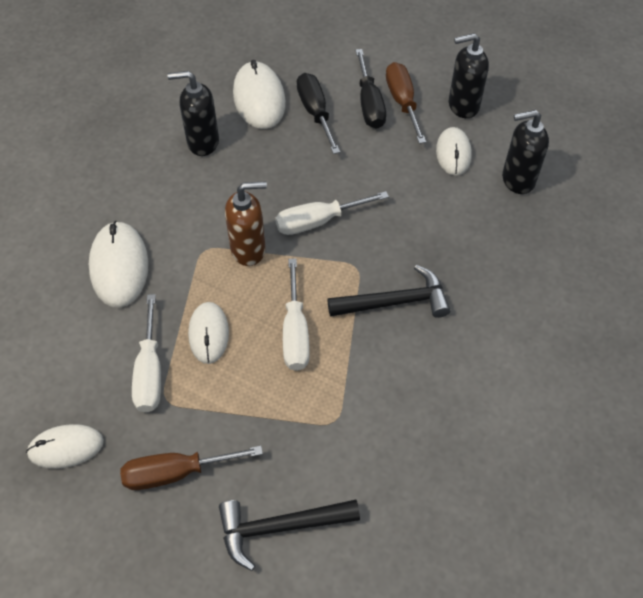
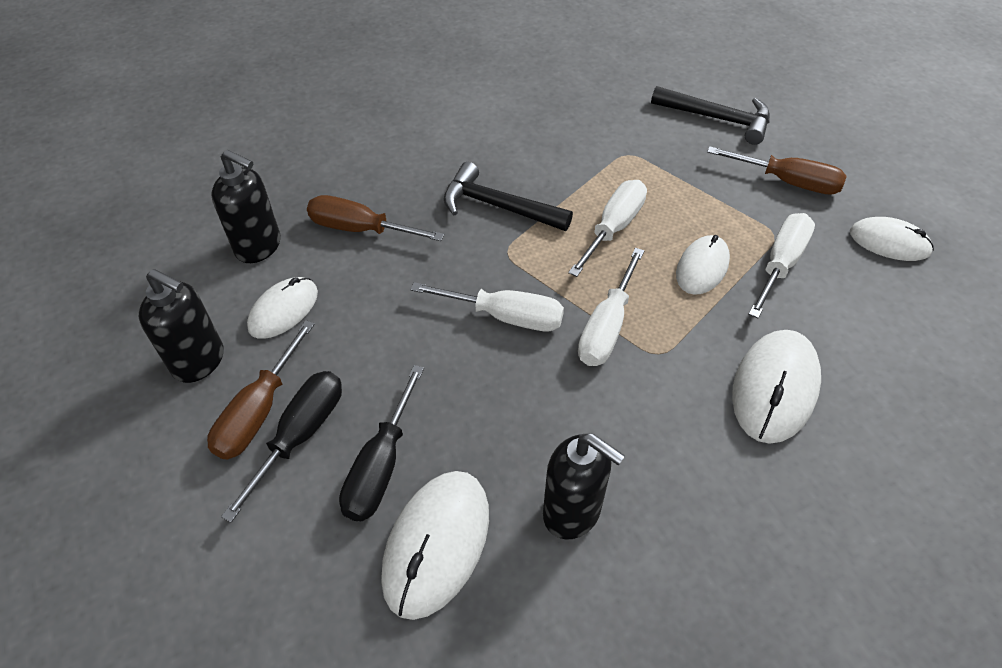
camera: 145 degrees left, 5 degrees down
brown soap dispenser [225,182,267,266] -> white screwdriver [578,248,644,366]
none -> brown screwdriver [307,195,444,241]

